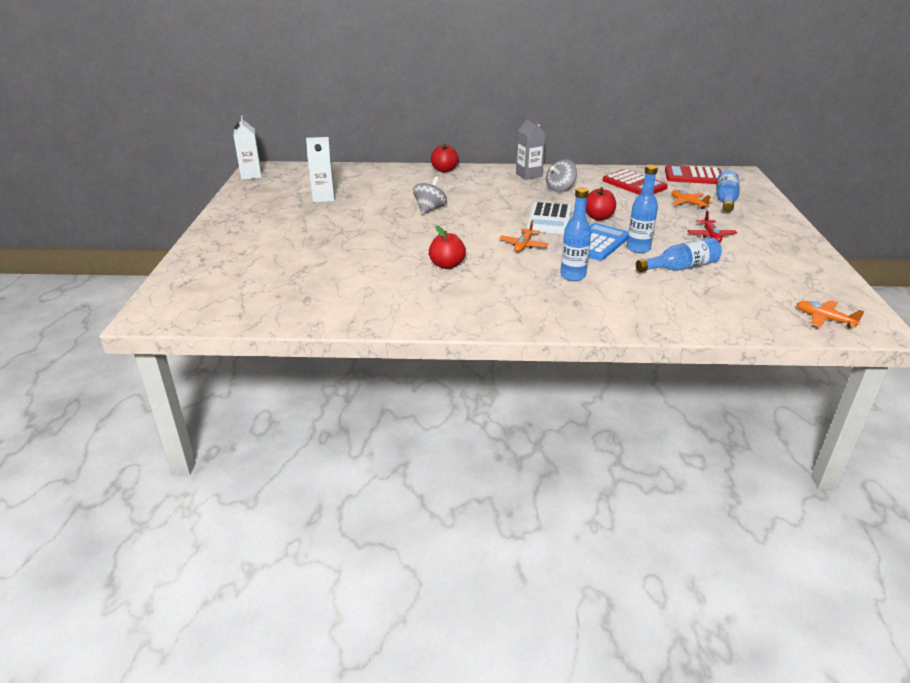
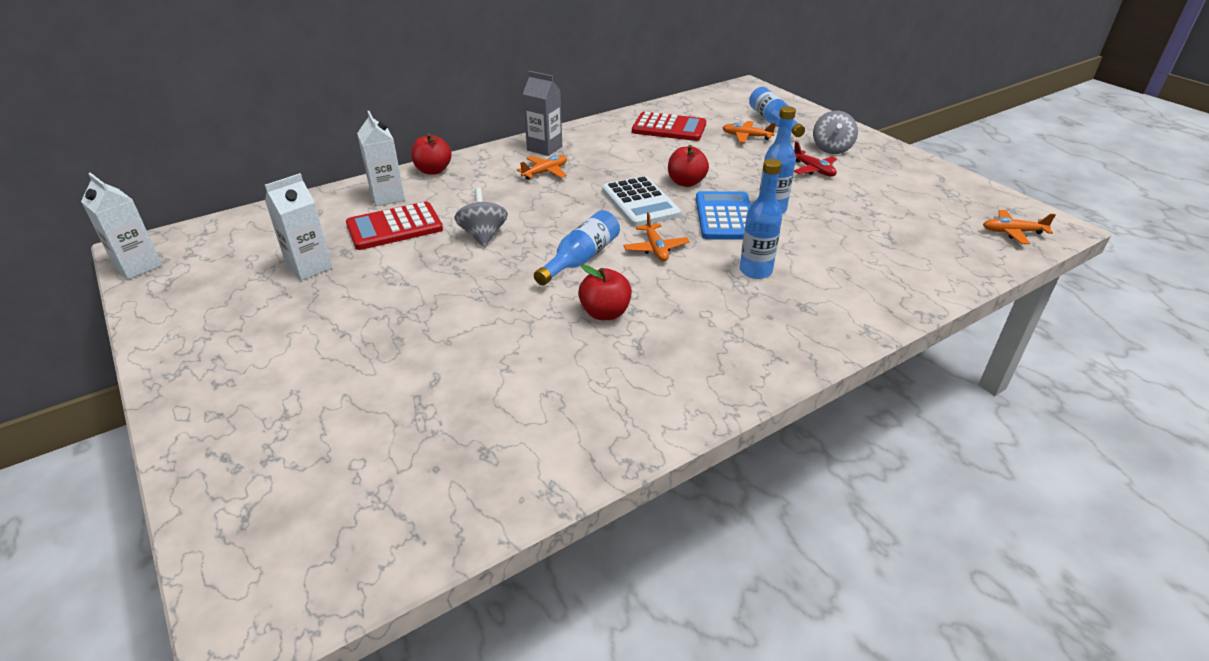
camera: 35 degrees left, 5 degrees up
grey spinning top [546,159,577,192] -> grey spinning top moved to [813,111,858,154]
blue bottle [636,238,722,272] -> blue bottle moved to [534,210,620,285]
red calculator [665,165,722,184] -> red calculator moved to [346,201,443,250]
none -> white carton [357,111,405,206]
none -> orange plane [517,155,567,180]

